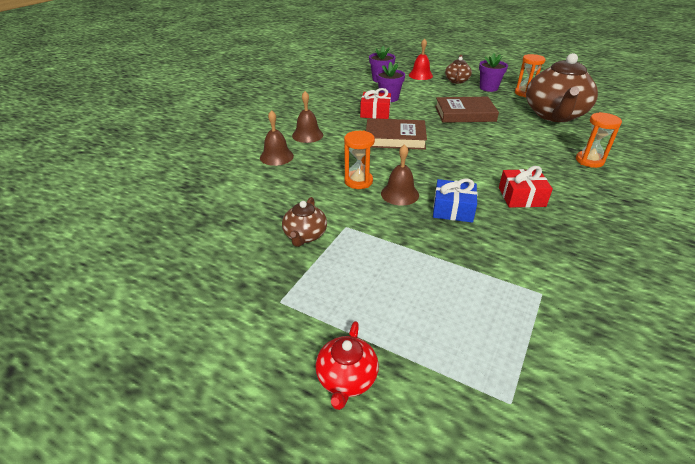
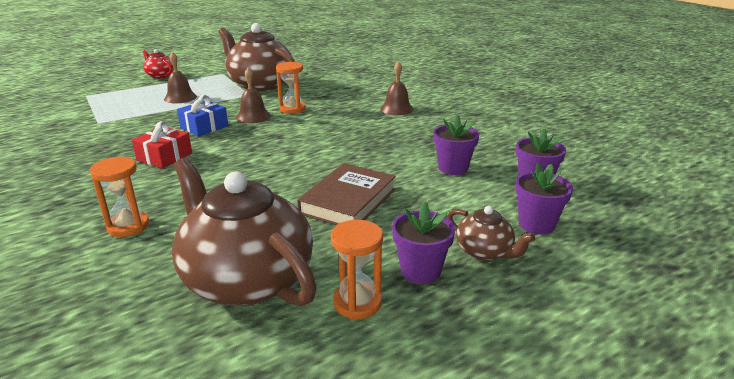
camera: 120 degrees right, 10 degrees down
brown bell [260,110,294,166] -> brown bell moved to [164,52,197,103]
brown teapot [282,197,327,247] -> brown teapot [218,23,296,92], size x2.15
red gift [360,88,391,119] -> none
brown book [366,118,427,150] -> none
red bell [409,38,433,80] -> purple flower pot [515,163,573,235]

